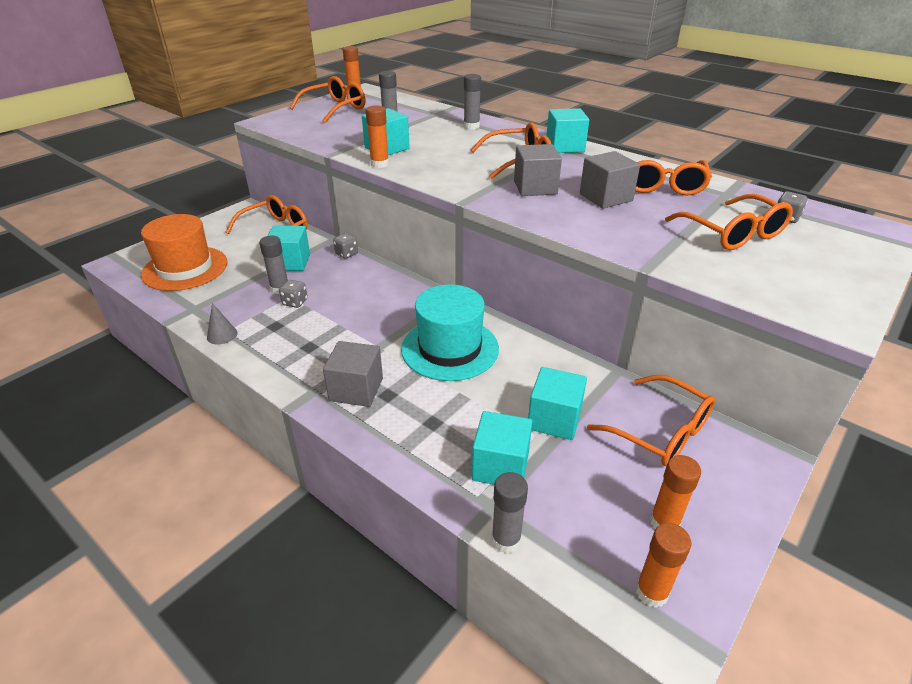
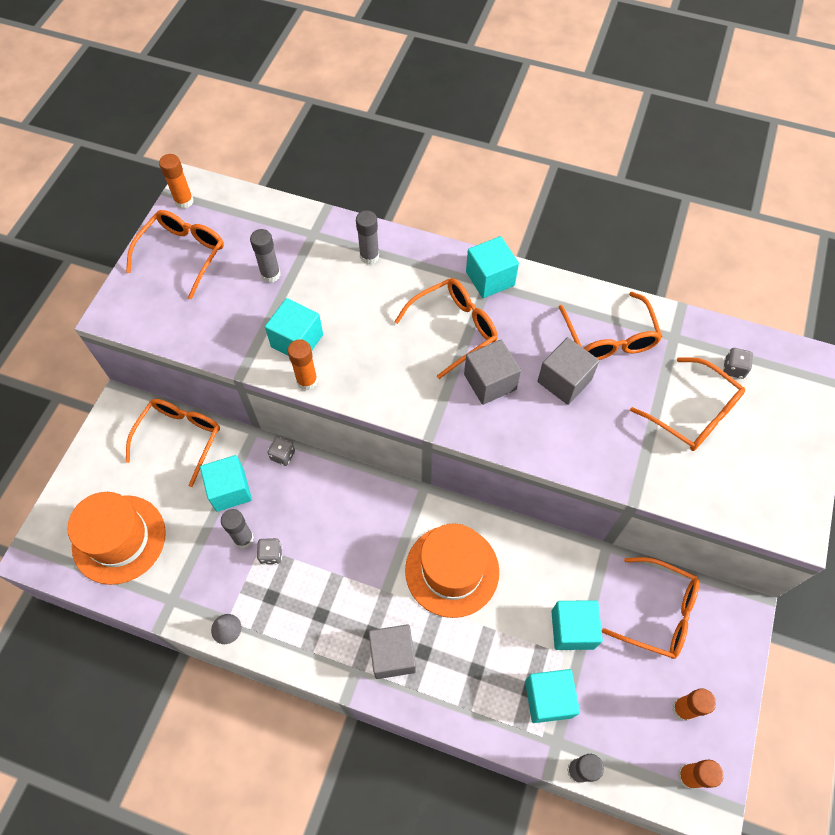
camera: 20 degrees left, 25 degrees up
turquoise hat [401,284,499,381] -> orange hat [405,523,499,618]

